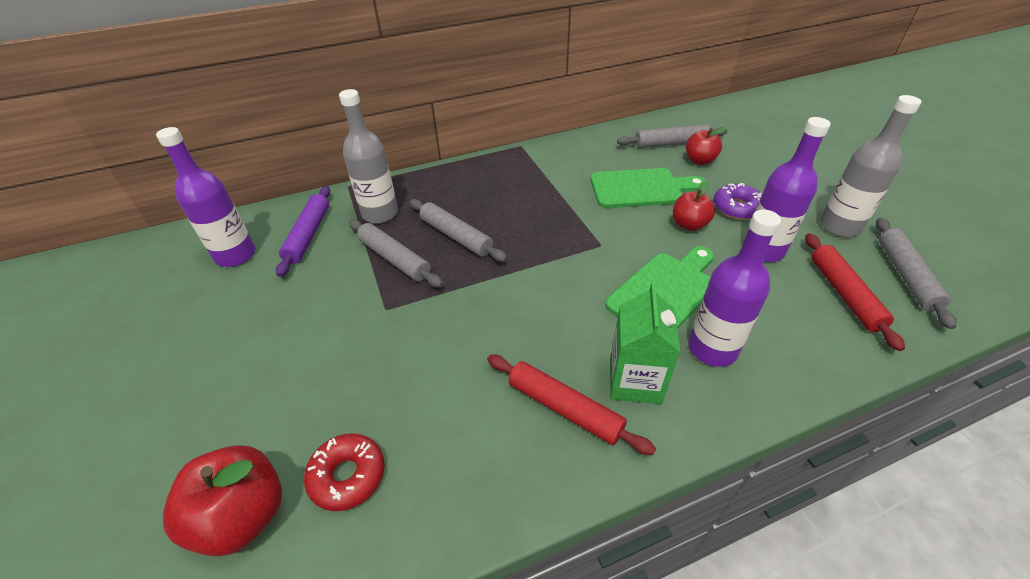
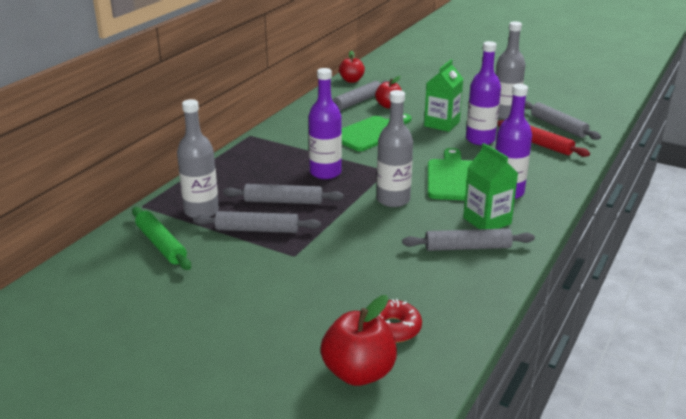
camera: 40 degrees left, 15 degrees down
purple bottle [156,127,255,267] -> purple bottle moved to [308,68,342,179]
purple rolling pin [276,186,330,277] -> green rolling pin [132,207,191,270]
red rolling pin [487,355,656,455] -> grey rolling pin [402,228,535,251]
red apple [673,181,715,231] -> red apple moved to [339,51,365,83]
purple donut [713,183,762,220] -> green carton [424,59,463,132]
none -> grey bottle [377,90,413,207]

